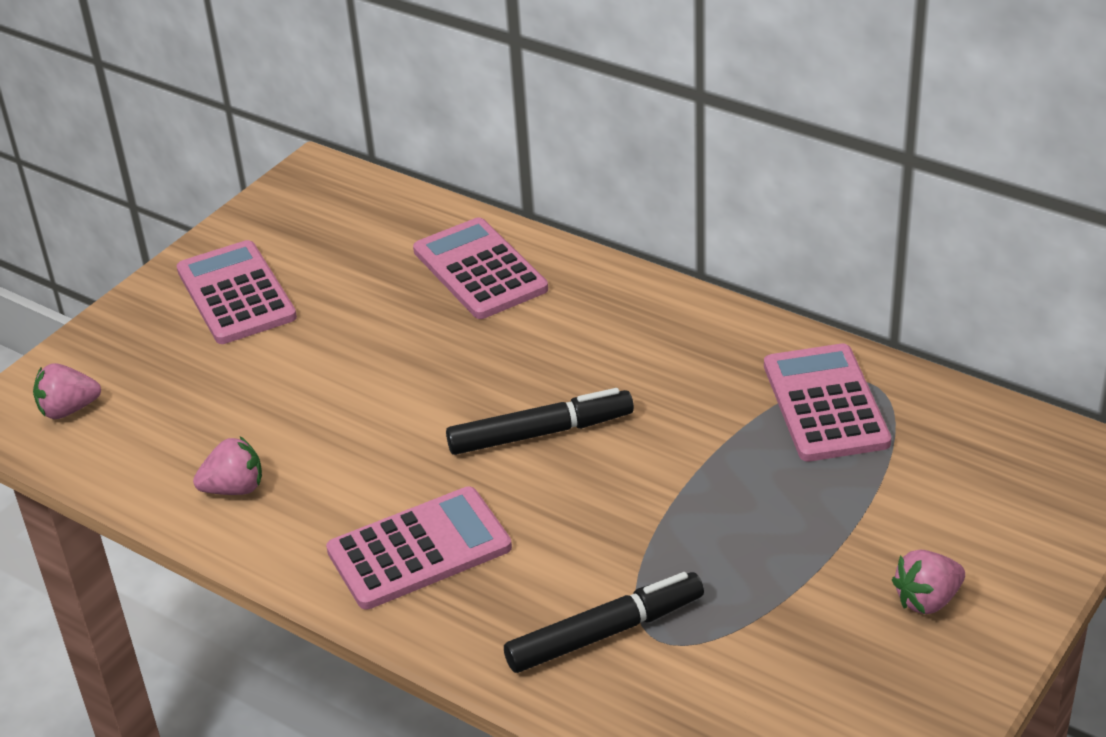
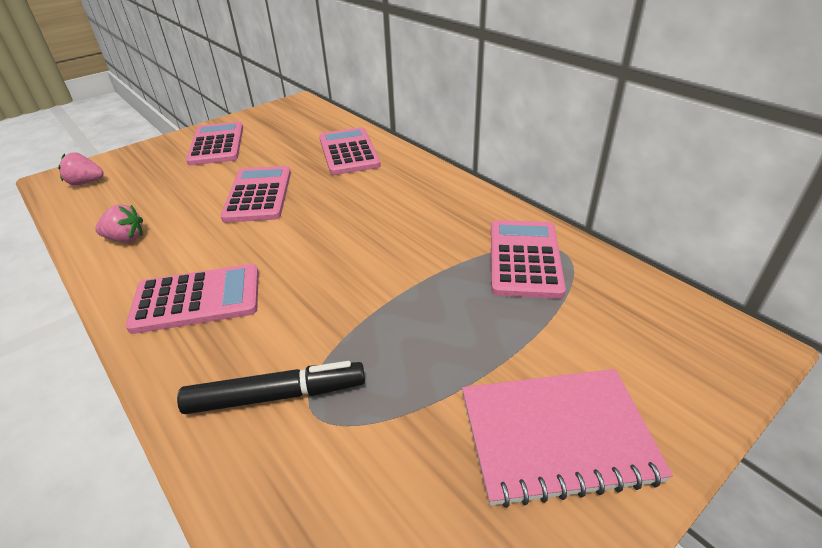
camera: 15 degrees right, 0 degrees up
black marker [446,388,634,455] -> none
pink strawberry [892,550,965,614] -> pink notebook [462,369,673,508]
none -> pink calculator [221,166,291,223]

